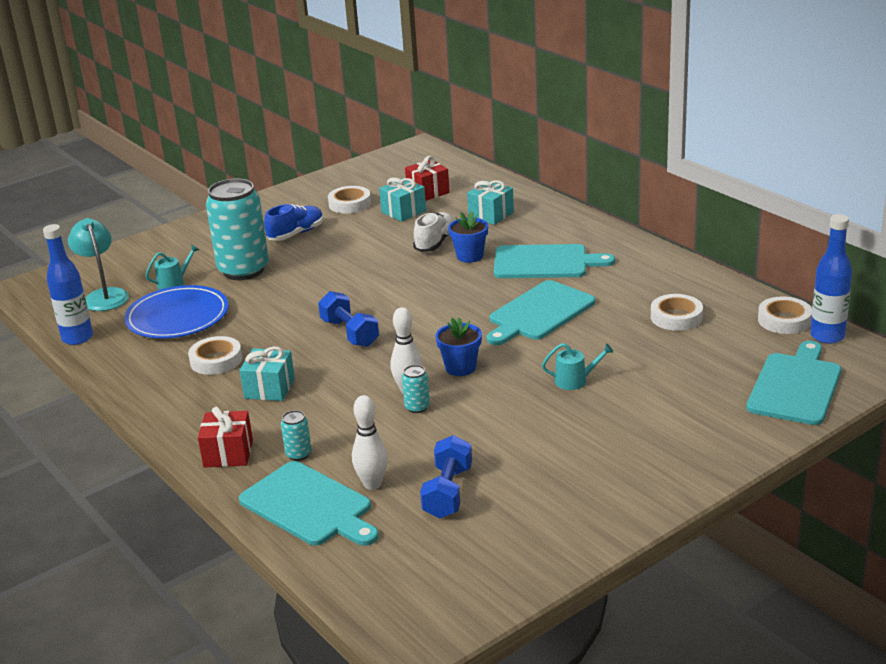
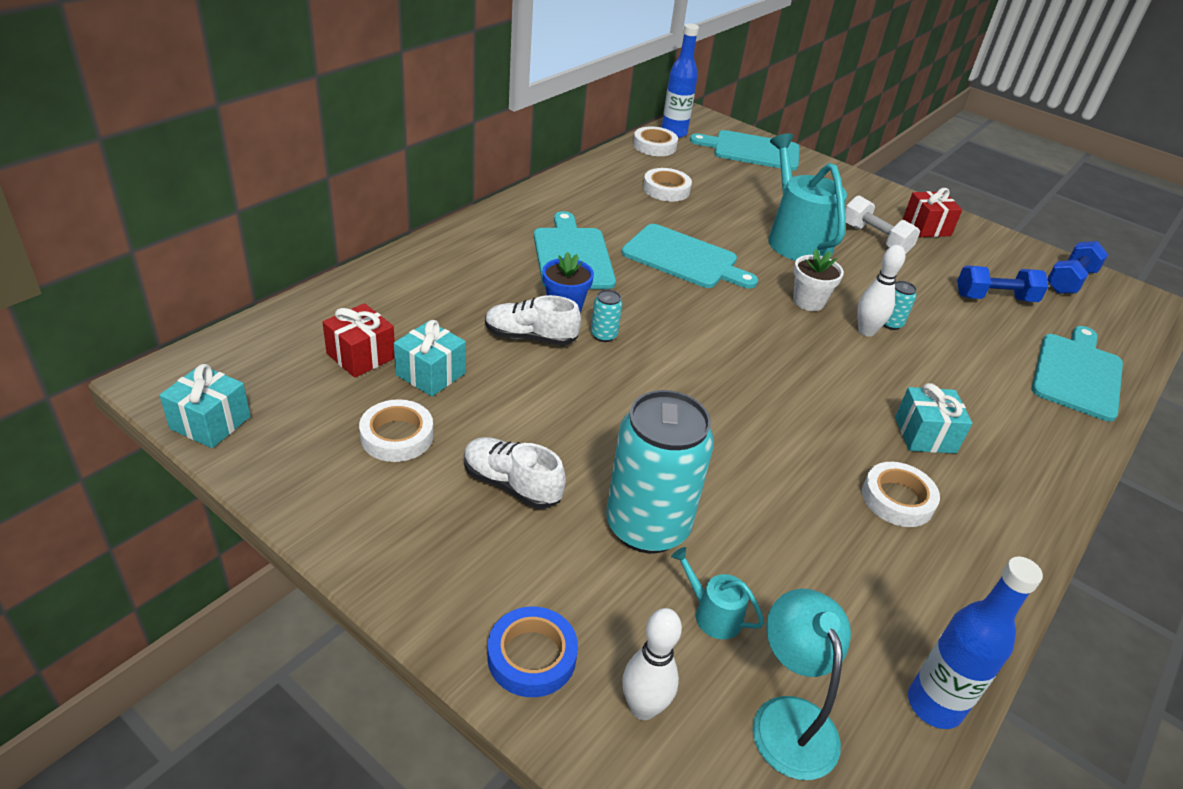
camera: 110 degrees left, 10 degrees up
turquoise lamp [68,218,129,311] -> turquoise lamp turned 120 degrees clockwise [752,589,851,780]
blue plate [124,285,229,338] -> none
red gift [198,407,253,467] -> red gift moved to [903,188,962,237]
blue shoe [264,204,324,241] -> white shoe [464,437,566,509]
turquoise can [281,410,312,461] -> turquoise can moved to [591,289,622,342]
blue dumbbell [318,291,379,347] -> blue dumbbell moved to [1047,241,1108,294]
white bowling pin [352,395,388,490] -> white bowling pin moved to [622,608,682,720]
blue flower pot [435,318,482,376] -> white flower pot [793,249,844,311]
turquoise gift [467,180,514,225] -> turquoise gift moved to [159,364,251,448]
turquoise watering can [542,343,614,390] -> turquoise watering can [768,133,847,261], size x2.27
none -> blue tape [487,606,578,697]
none -> white dumbbell [845,196,920,254]

